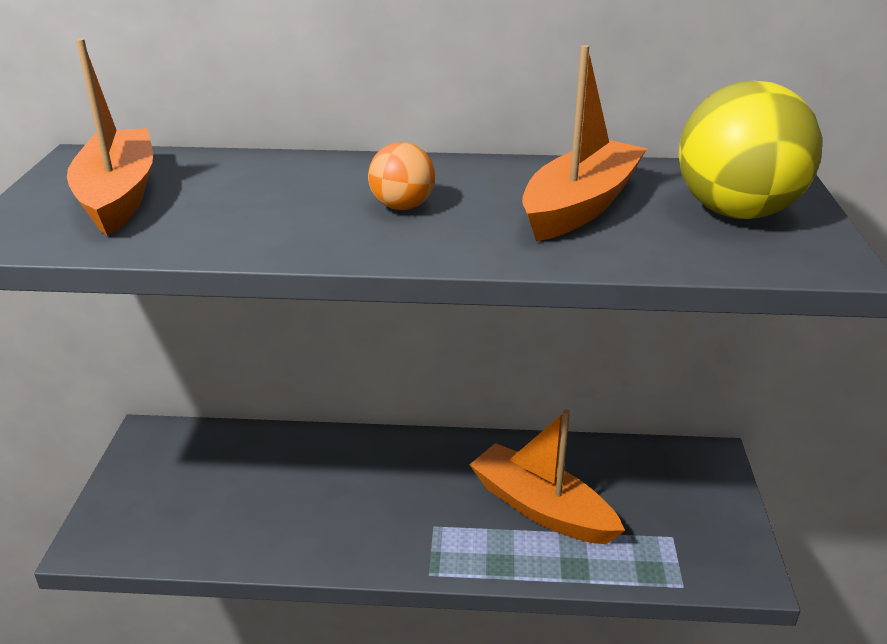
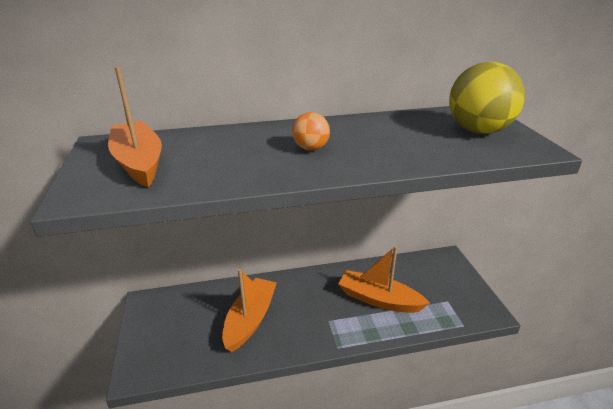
camera: 15 degrees left, 0 degrees up
orange boat [522,45,647,242] -> orange boat moved to [222,269,277,352]

